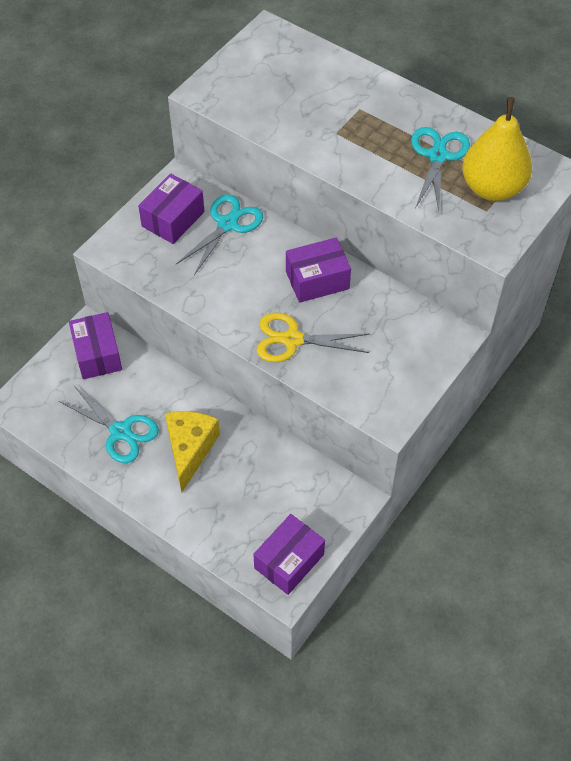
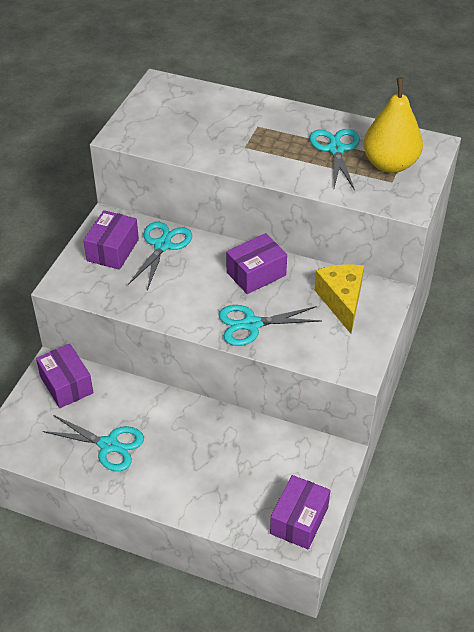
camera: 15 degrees left, 10 degrees down
yellow cheese [165,411,220,493] -> yellow cheese moved to [314,264,364,334]
yellow scissors [257,313,369,363] -> turquoise scissors [219,305,322,346]

